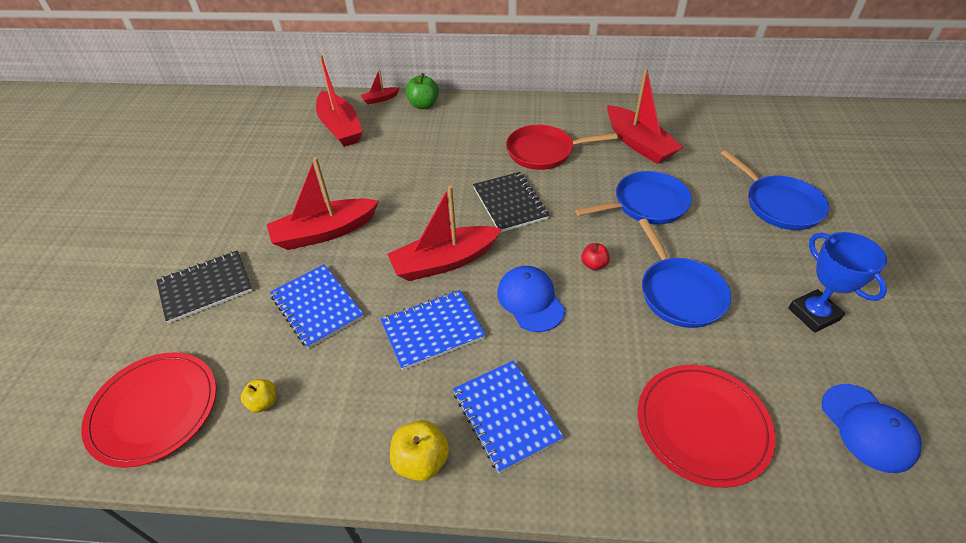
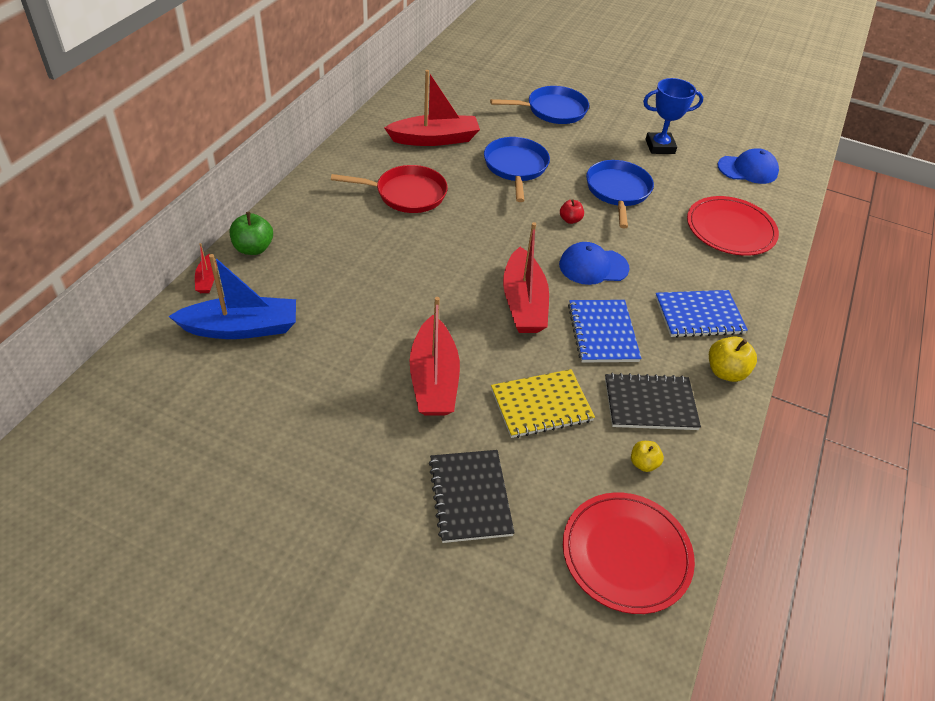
camera: 75 degrees left, 0 degrees up
blue notebook [270,264,364,349] -> yellow notebook [491,369,595,438]
red boat [316,55,363,147] -> blue boat [168,254,296,339]
black notebook [473,172,549,233] -> black notebook moved to [605,373,701,430]
red pan [506,125,617,170] -> red pan turned 105 degrees counterclockwise [331,165,448,213]
blue pan [639,219,731,328] -> blue pan turned 90 degrees counterclockwise [586,160,654,229]

